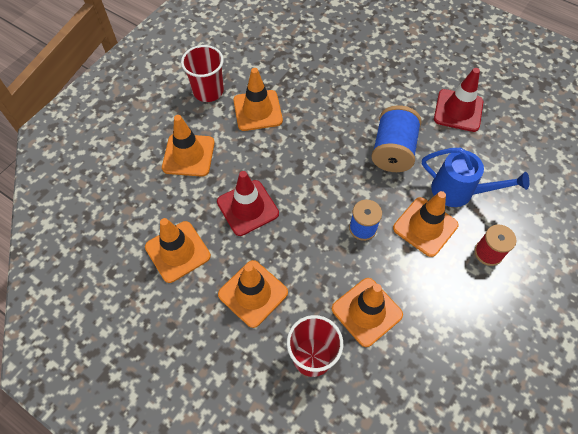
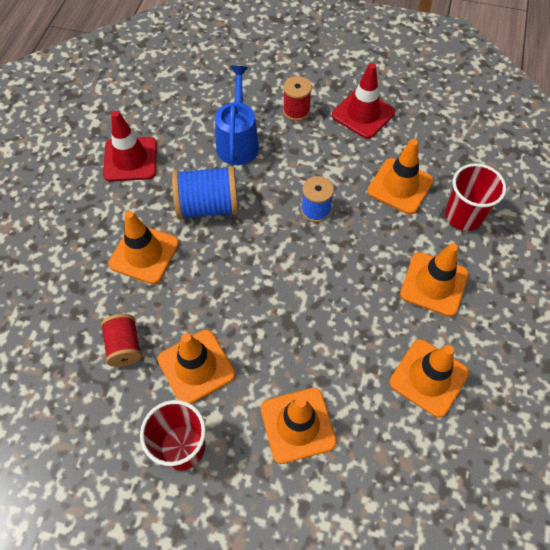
camera: 110 degrees left, 0 degrees up
red traffic cone [217,171,279,236] -> red traffic cone moved to [332,63,395,139]
orange traffic cone [393,191,459,257] -> orange traffic cone moved to [108,211,179,284]
none -> red spool [101,314,142,367]

